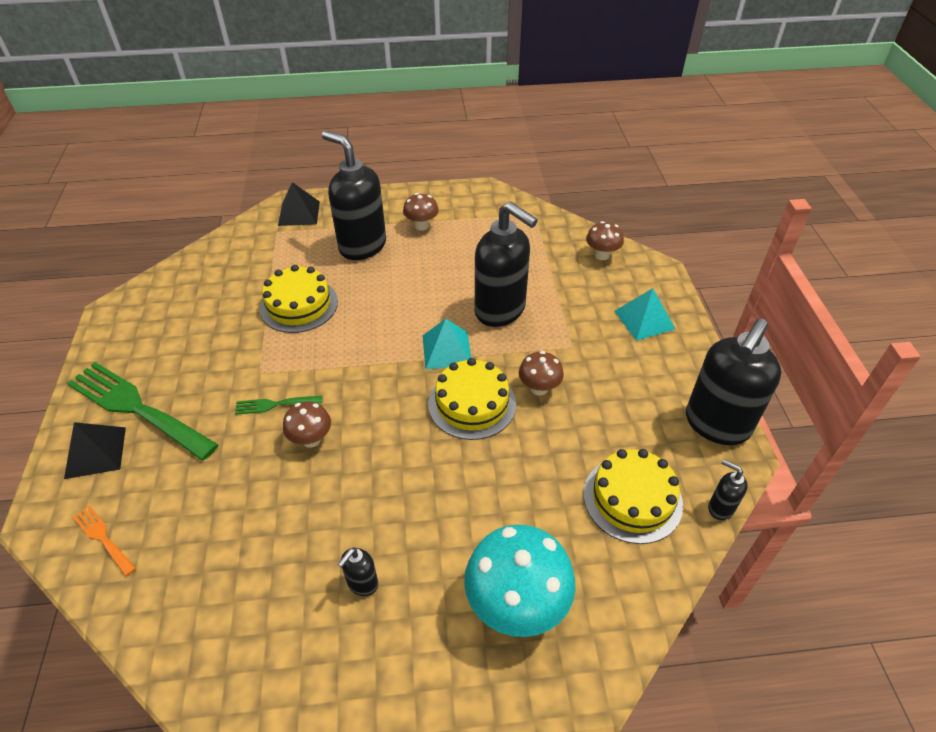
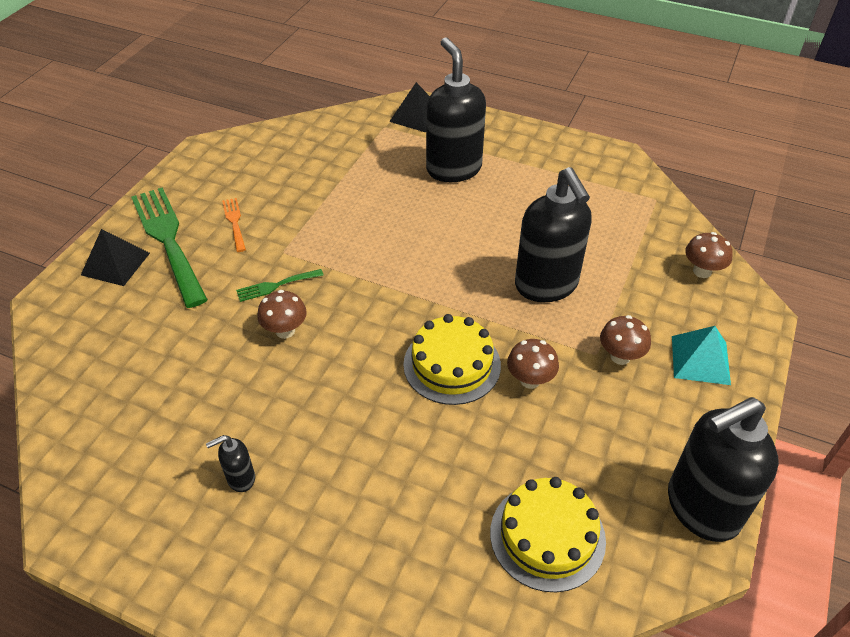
camera: 30 degrees right, 0 degrees up
orange fork [73,505,136,576] -> orange fork moved to [222,198,246,252]
green fork [235,396,322,415] -> green fork turned 45 degrees counterclockwise [236,269,324,302]
yellow cake [259,265,338,333] -> none
brown mushroom [403,193,439,231] -> brown mushroom moved to [600,315,651,365]
turquoise pyramid [423,319,471,369] -> none
turquoise mushroom [464,525,576,637] -> none
black soap dispenser [708,460,748,520] -> none

